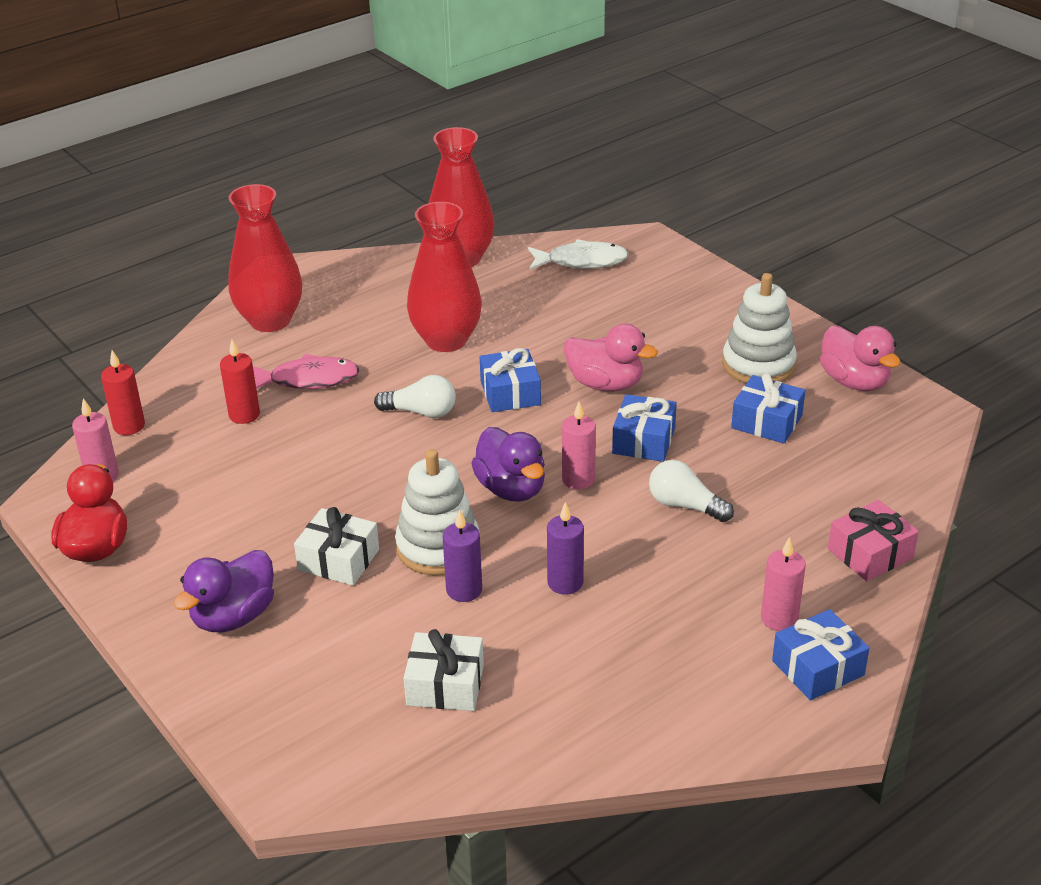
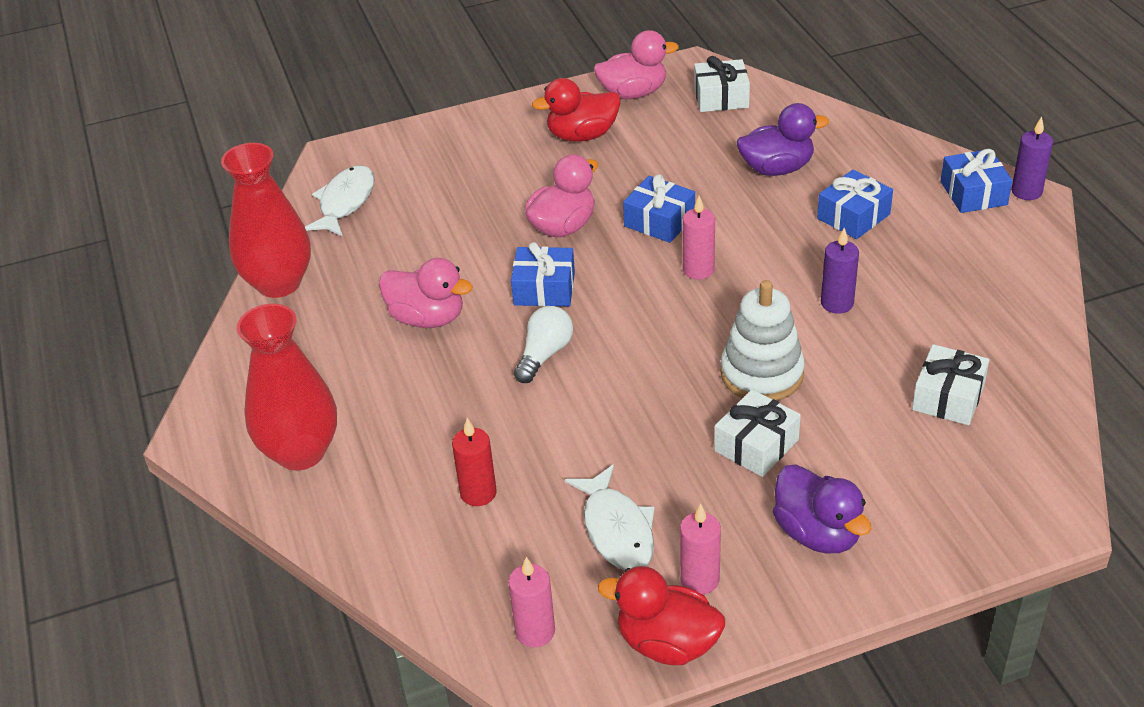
camera: 70 degrees left, 5 degrees up
red candle [101,350,145,435] -> none
pink fish [253,354,360,389] -> none
red vase [407,202,482,352] -> pink duck [379,258,473,328]
purple candle [443,509,482,602] -> purple candle moved to [1011,116,1053,200]
purple duck [471,427,545,502] -> purple duck moved to [737,103,829,176]
white light bulb [649,460,734,522] -> none
white stacking toy [722,273,797,383] -> red duck [532,78,620,142]
blue gift [731,373,805,444] -> blue gift moved to [817,169,893,239]
pink candle [761,537,806,631] -> pink candle moved to [680,504,721,594]
pink gift [828,500,919,581] -> none
none -> white fish [565,465,655,570]
none -> white gift [694,56,750,112]

